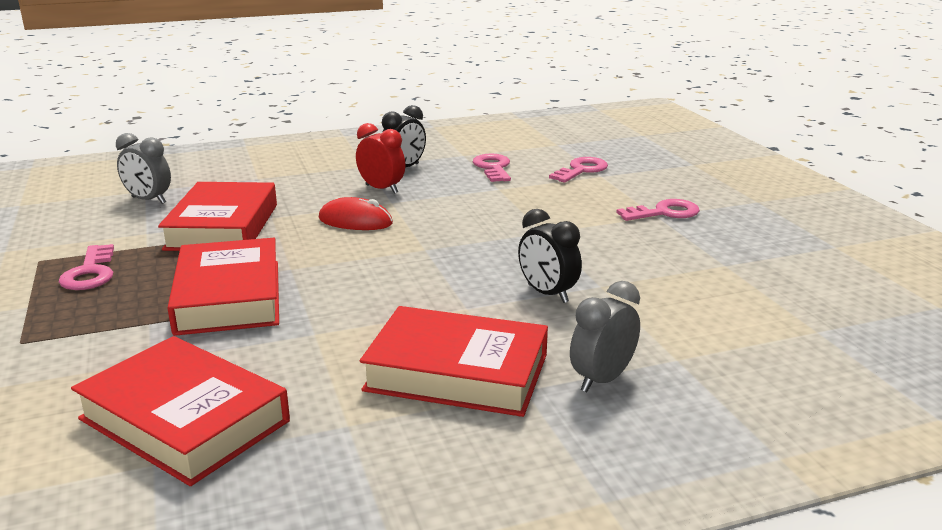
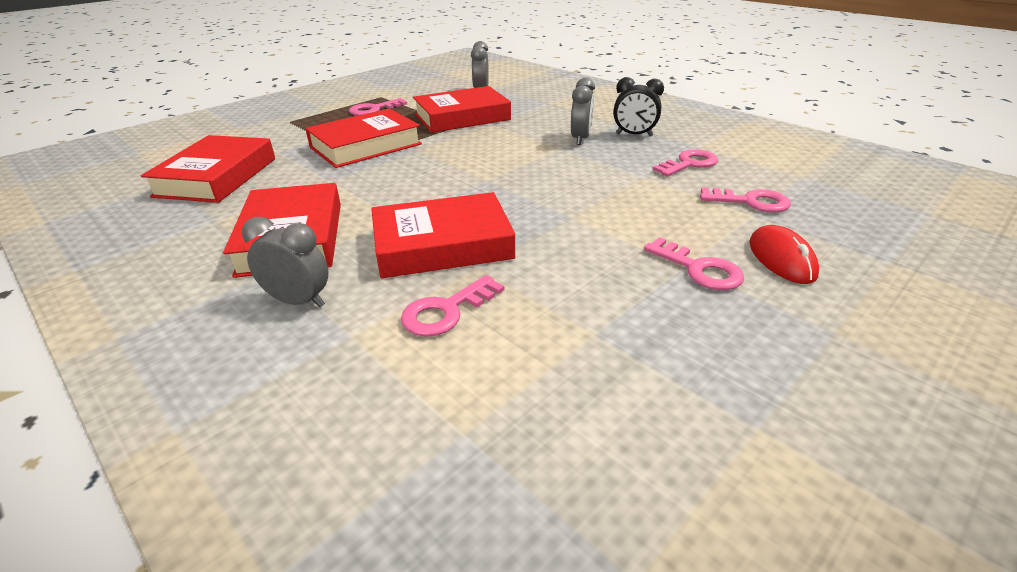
camera: 65 degrees right, 10 degrees up
red mouse [319,197,393,230] -> red mouse moved to [749,225,819,284]
red clock [356,123,405,194] -> grey clock [571,77,595,145]
black clock [518,209,582,303] -> red book [371,192,515,278]
none -> pink key [401,275,504,337]

